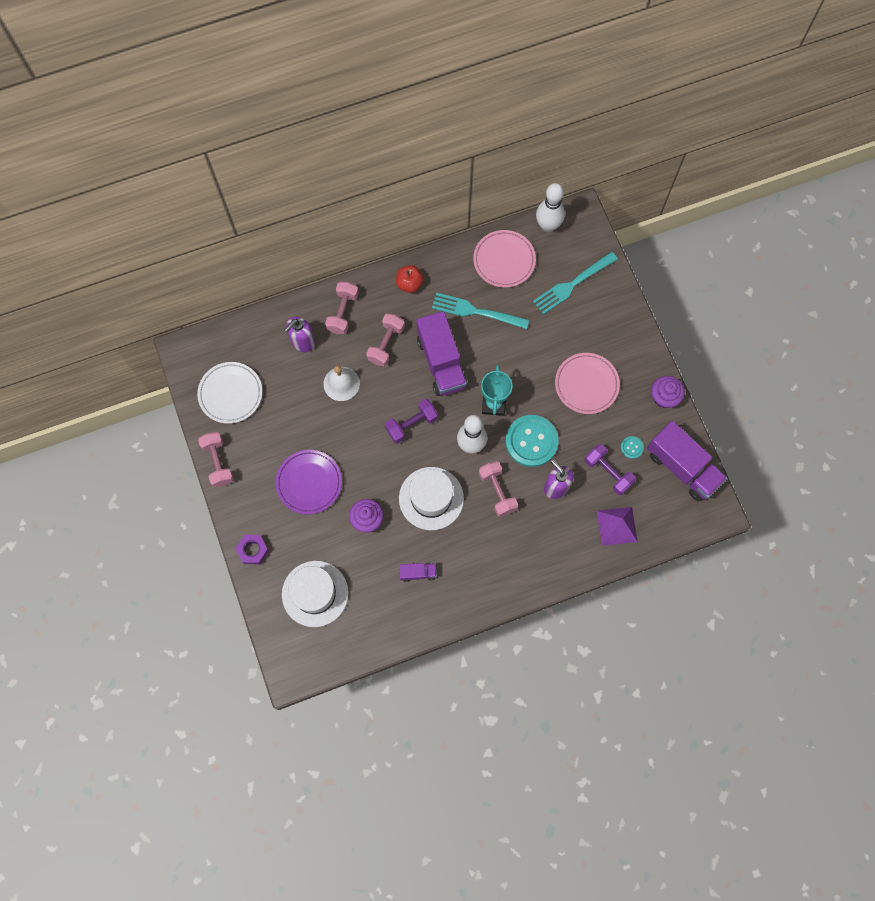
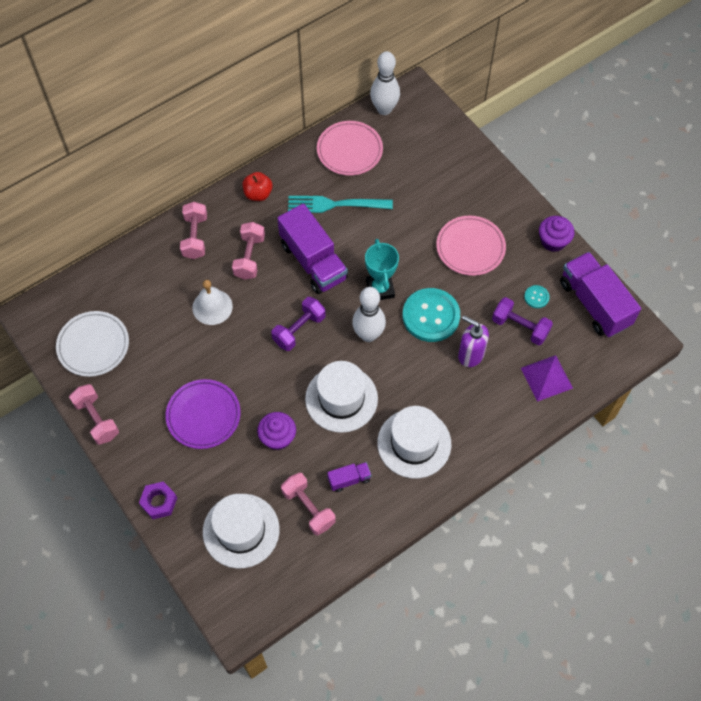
camera: 15 degrees left, 10 degrees down
purple soap dispenser [284,317,315,352] -> none
pink dumbbell [479,461,518,517] -> pink dumbbell moved to [281,473,335,535]
turquoise fork [533,252,618,314] -> none
purple truck [647,421,727,501] -> purple truck turned 150 degrees counterclockwise [560,252,641,337]
none -> white hat [377,406,451,478]

